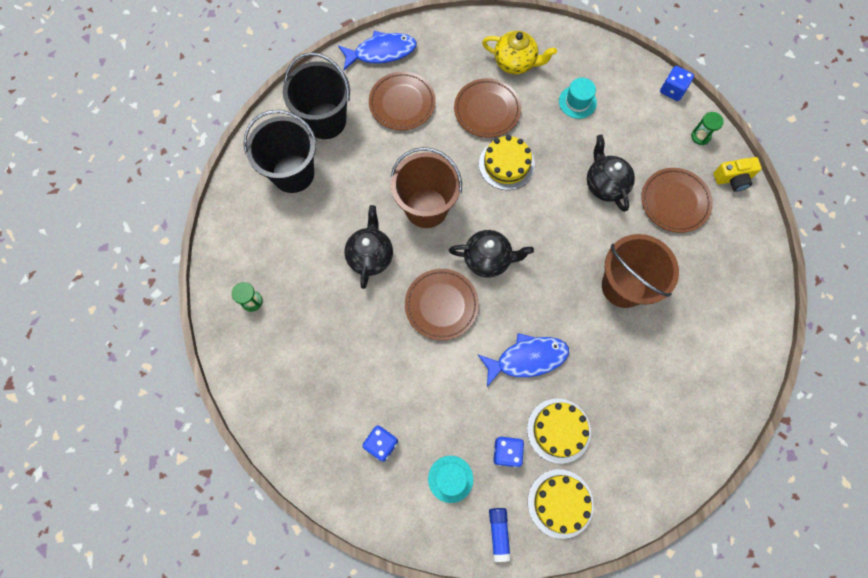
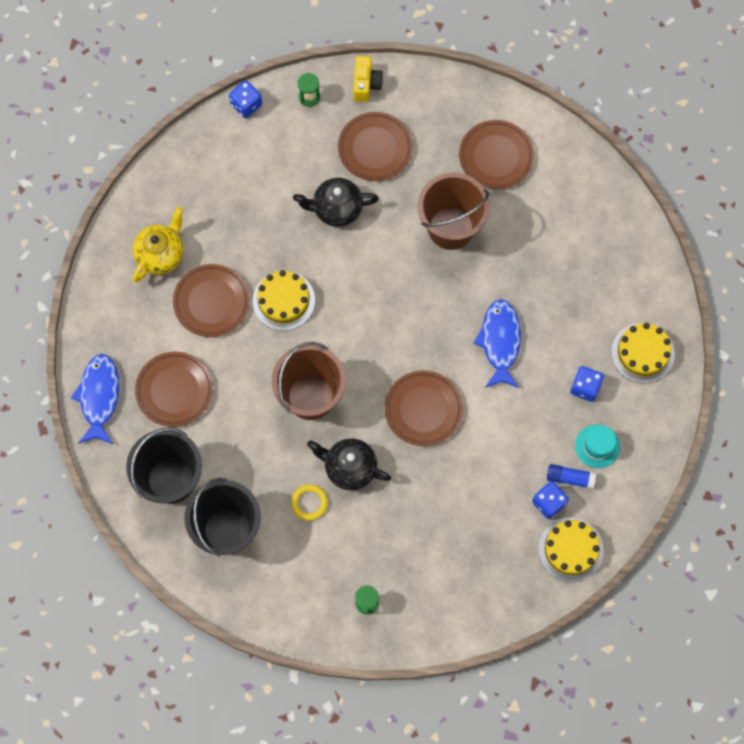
camera: 75 degrees left, 0 degrees up
black teapot [449,230,534,278] -> none
blue glue stick [489,508,511,562] -> blue glue stick moved to [547,464,596,489]
yellow cake [527,398,591,464] -> yellow cake moved to [538,518,604,582]
turquoise hat [559,78,597,119] -> none
none -> yellow ring [291,484,328,520]
none -> brown plate [459,120,534,189]

